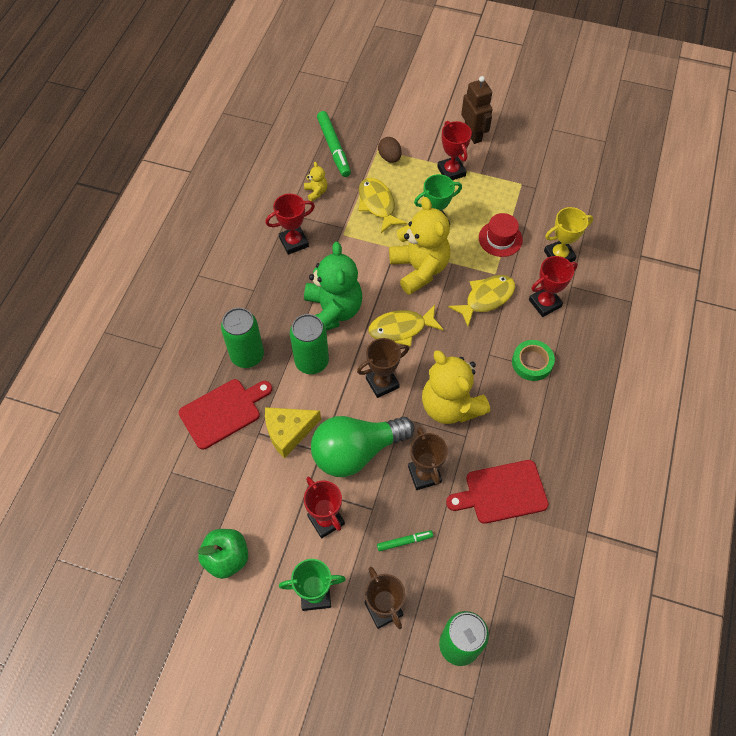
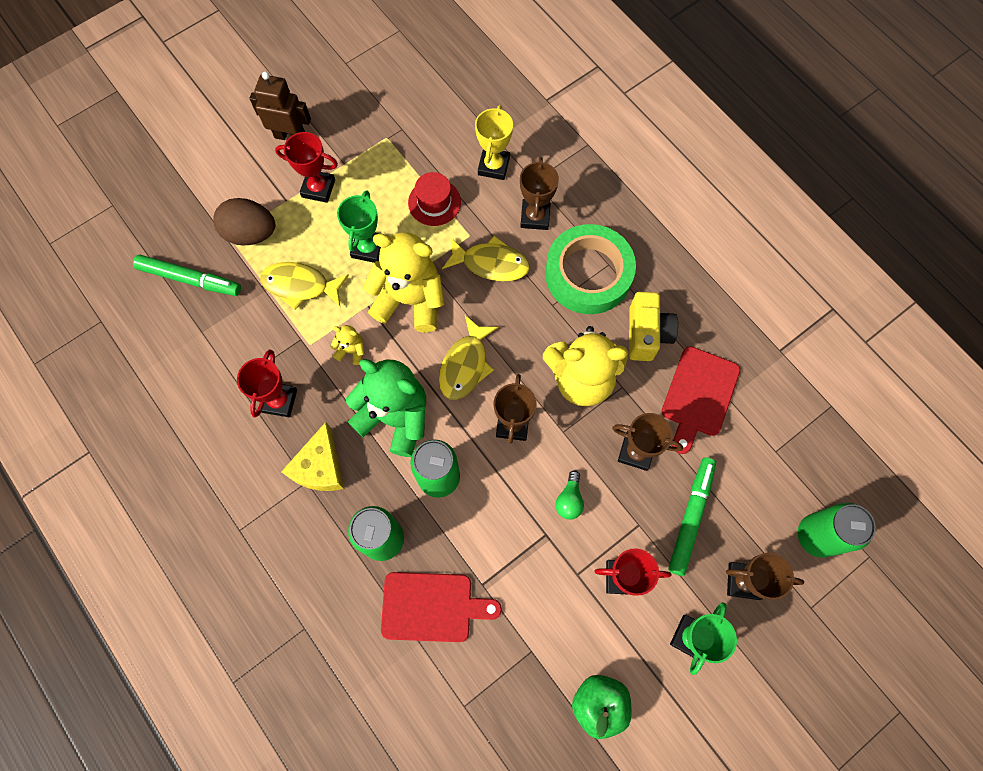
camera: 55 degrees left, 10 degrees up
red cutting board [179,379,272,450] -> red cutting board turned 90 degrees clockwise [381,572,502,642]
yellow cheese [265,407,321,458] -> yellow cheese moved to [281,422,344,491]
yellow teddy bear [304,162,327,202] -> yellow teddy bear moved to [330,325,365,365]
green light bulb [311,416,414,477] -> green light bulb [555,470,584,520], size x0.40
green marker [377,531,433,551] -> green marker [668,457,716,576], size x1.87
brown egg [378,137,402,163] -> brown egg [213,198,275,246], size x1.59
yellow fish [448,275,515,326] -> yellow fish turned 105 degrees clockwise [442,236,530,282]
green tape [512,340,555,381] -> green tape [545,224,636,314], size x1.87
red trophy [529,256,578,317] -> brown trophy [520,157,559,230]
none -> yellow camera [629,292,678,361]

